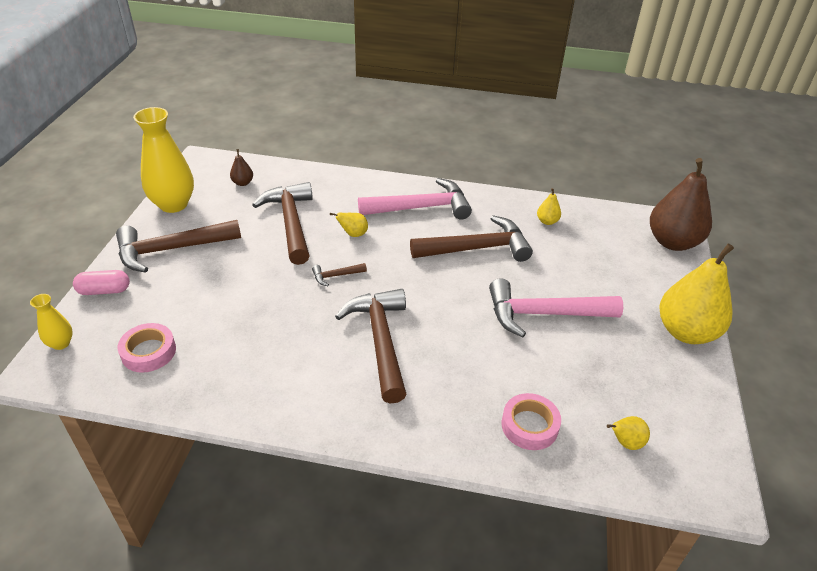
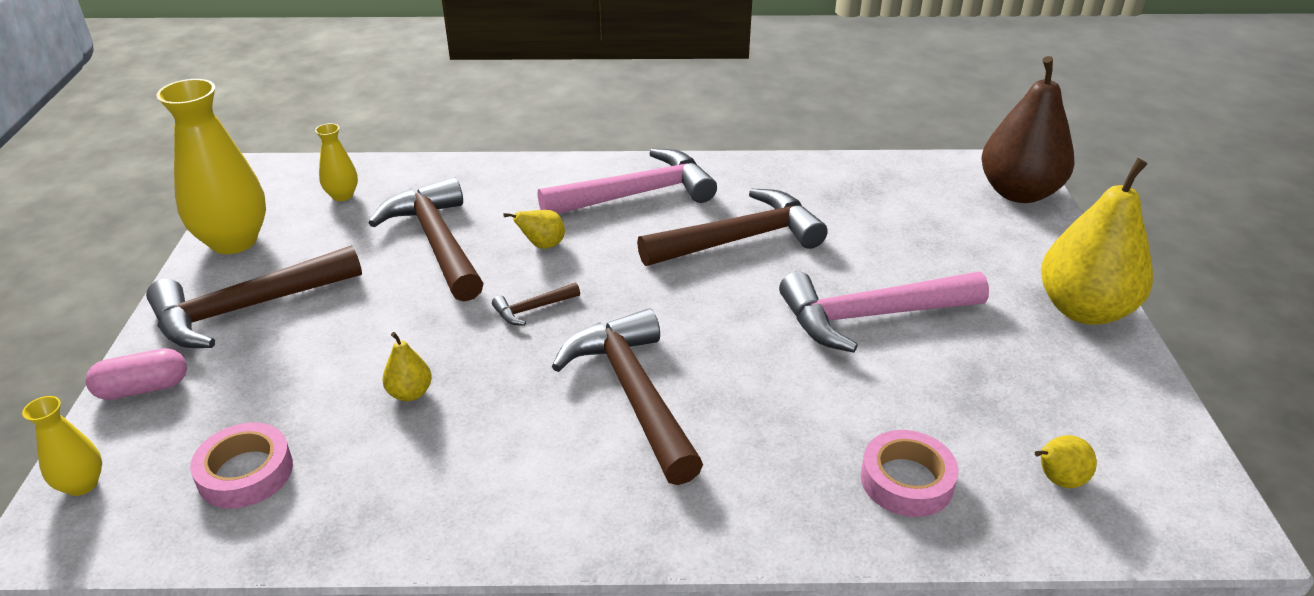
camera: 10 degrees left, 5 degrees down
brown pear [230,149,253,186] -> yellow vase [315,123,358,201]
yellow pear [537,188,561,225] -> yellow pear moved to [382,332,432,401]

